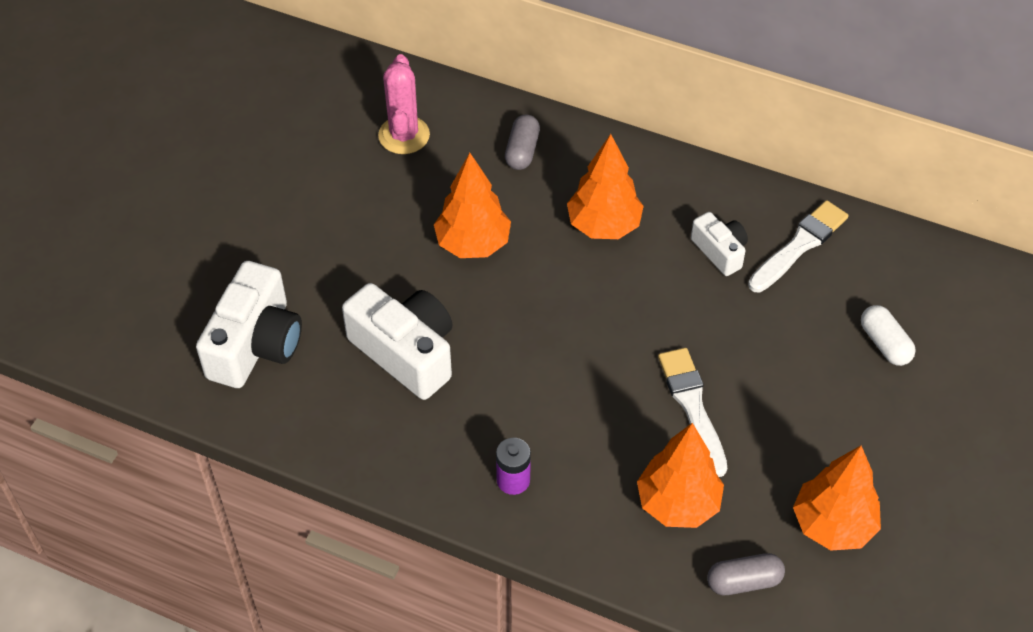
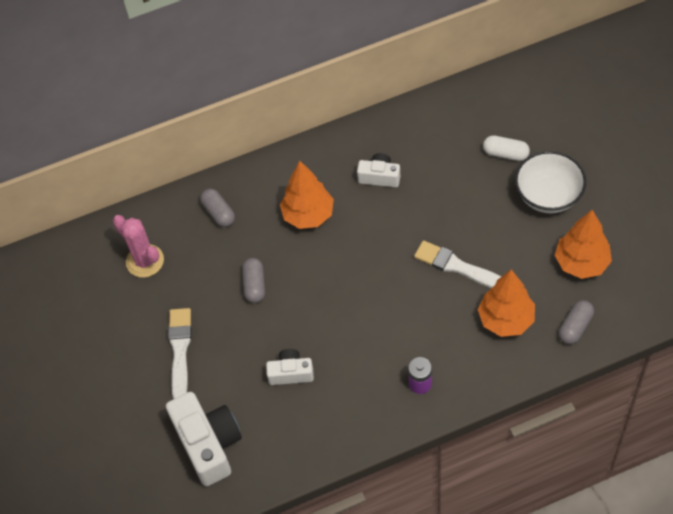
camera: 40 degrees left, 5 degrees up
white camera [342,283,453,400] -> white camera [266,349,314,385], size x0.55
orange tree [434,153,511,258] -> grey capsule [242,258,265,303]
white brush [748,200,848,292] -> white brush moved to [168,308,192,399]
none -> white bowl [515,151,586,213]

